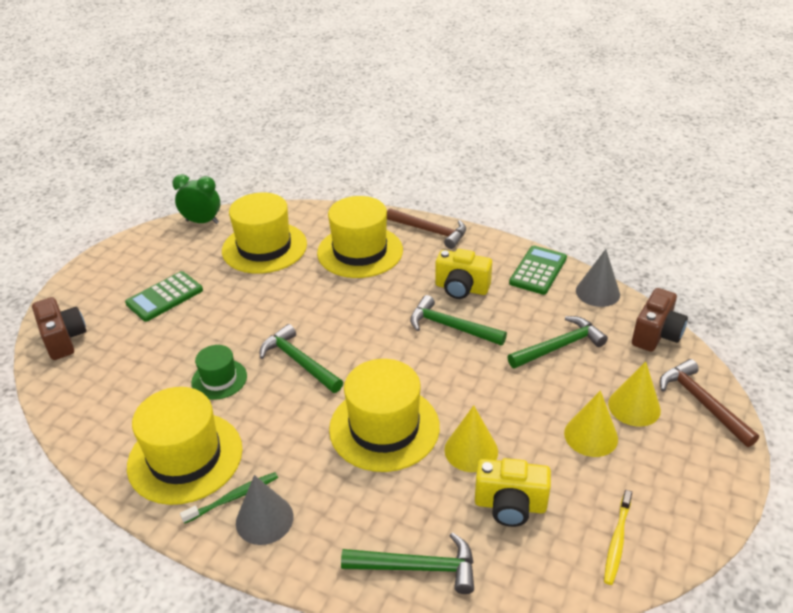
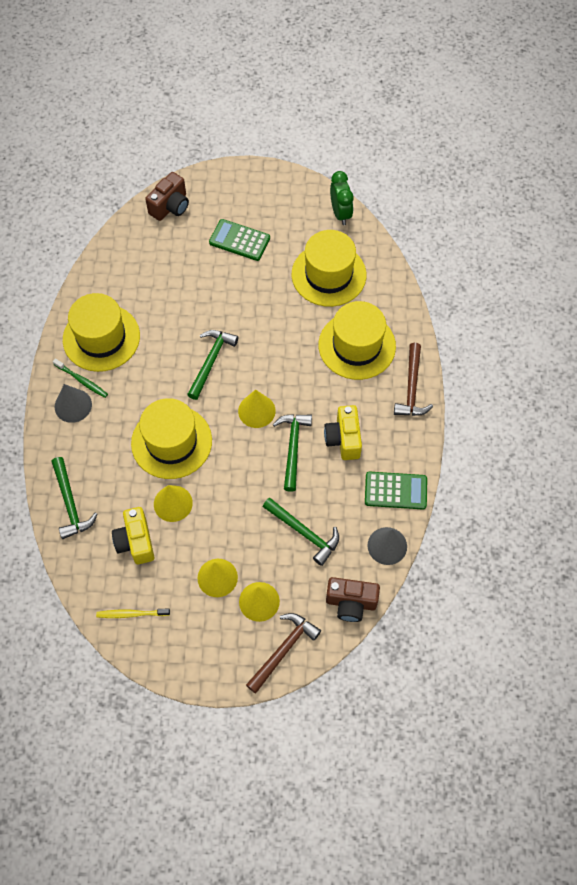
camera: 65 degrees right, 25 degrees up
green hat [191,345,247,400] -> none
none -> yellow cone [238,389,276,428]

